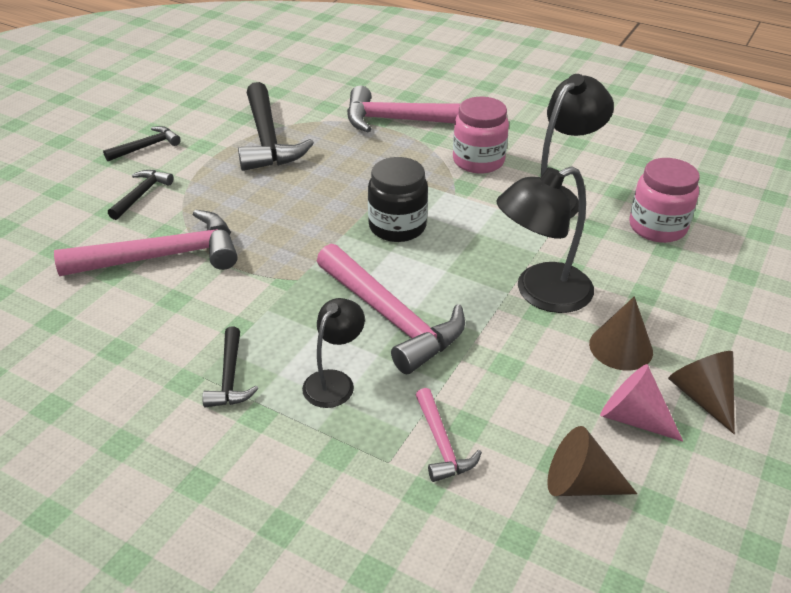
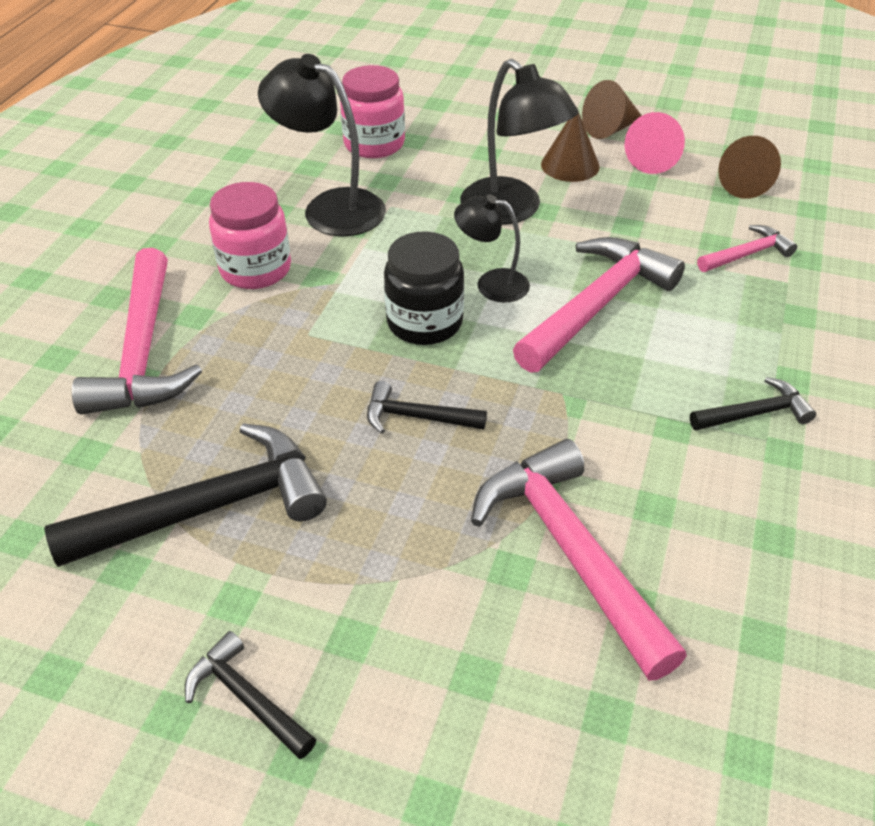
camera: 100 degrees left, 5 degrees up
black hammer [108,170,173,220] -> black hammer moved to [367,381,487,434]
black lamp [302,298,365,408] -> black lamp moved to [454,194,530,302]

